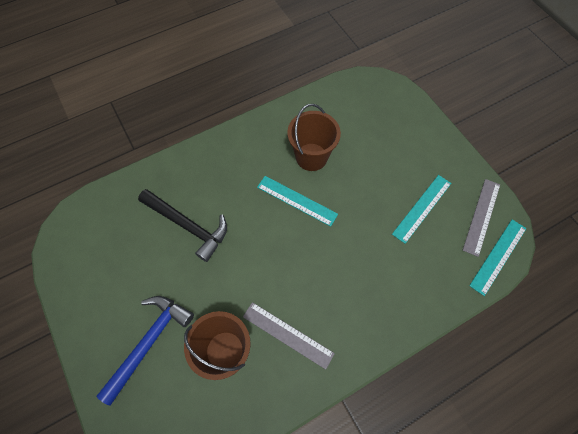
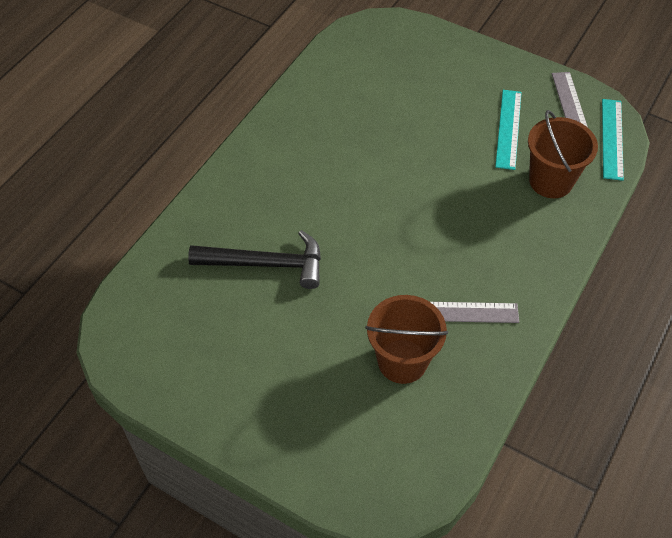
camera: 30 degrees left, 10 degrees down
blue hammer [96,296,194,405] -> none
turquoise ruler [257,176,338,227] -> none
brown bucket [287,104,341,171] -> brown bucket moved to [528,110,598,198]

